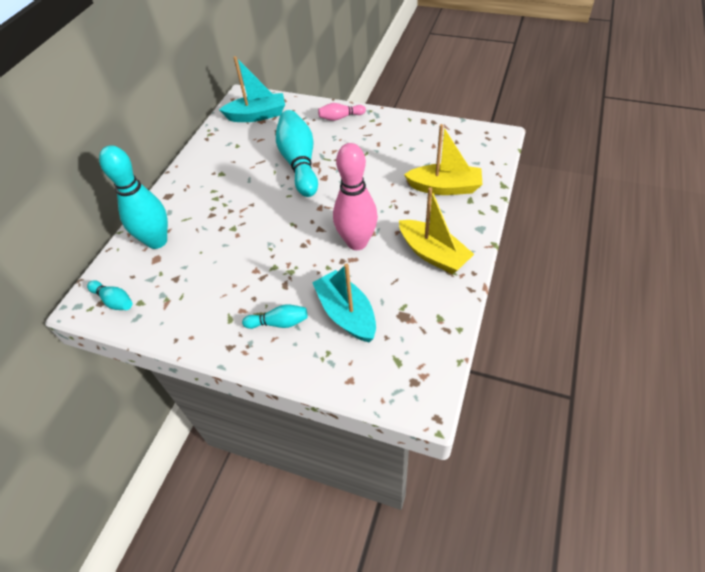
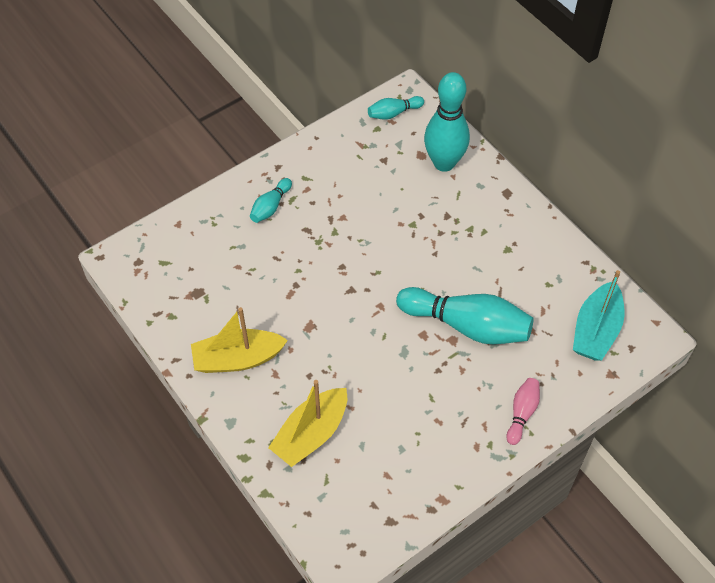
camera: 120 degrees right, 5 degrees up
turquoise boat [312,263,376,342] -> none
pink bowling pin [333,143,378,250] -> none

